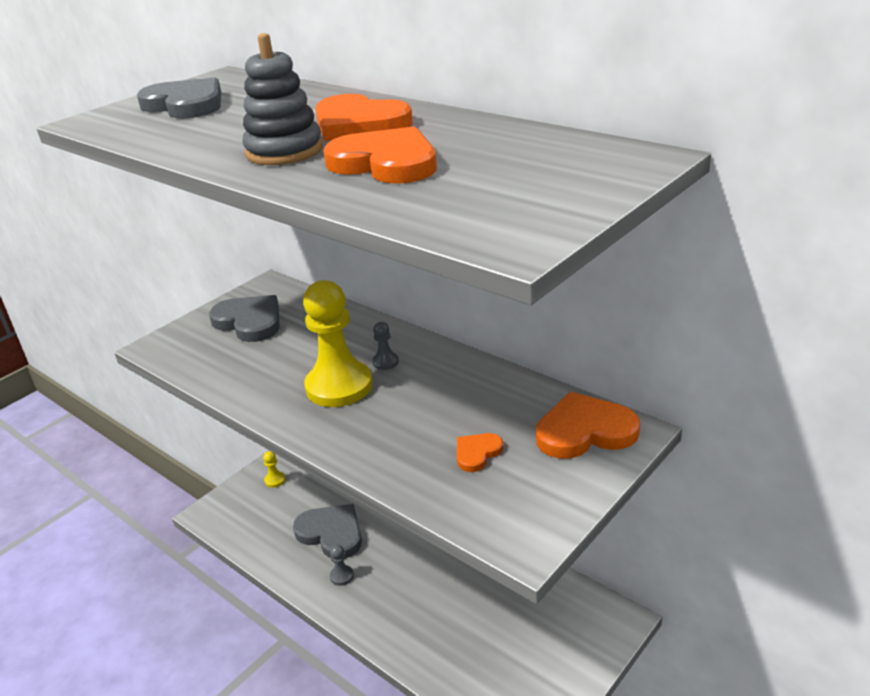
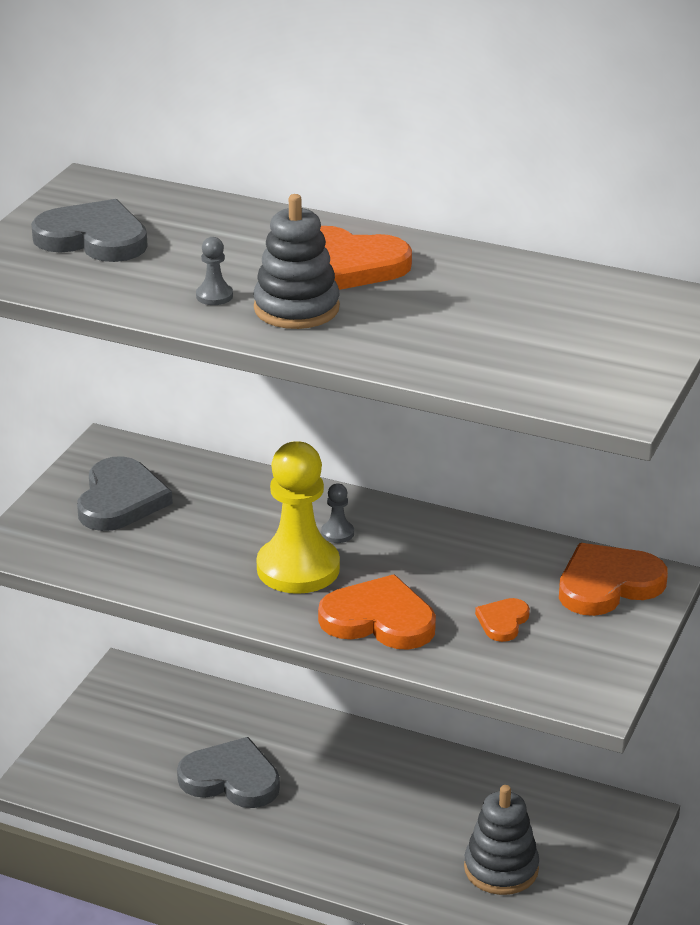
camera: 20 degrees left, 0 degrees up
grey heart [209,295,280,342] -> grey heart turned 75 degrees clockwise [77,456,173,531]
yellow pawn [263,451,285,488] -> none
orange heart [323,126,437,184] -> orange heart moved to [318,574,436,650]
grey pawn [330,545,354,586] -> grey pawn moved to [196,237,233,305]
none -> grey stacking toy [464,785,539,895]

